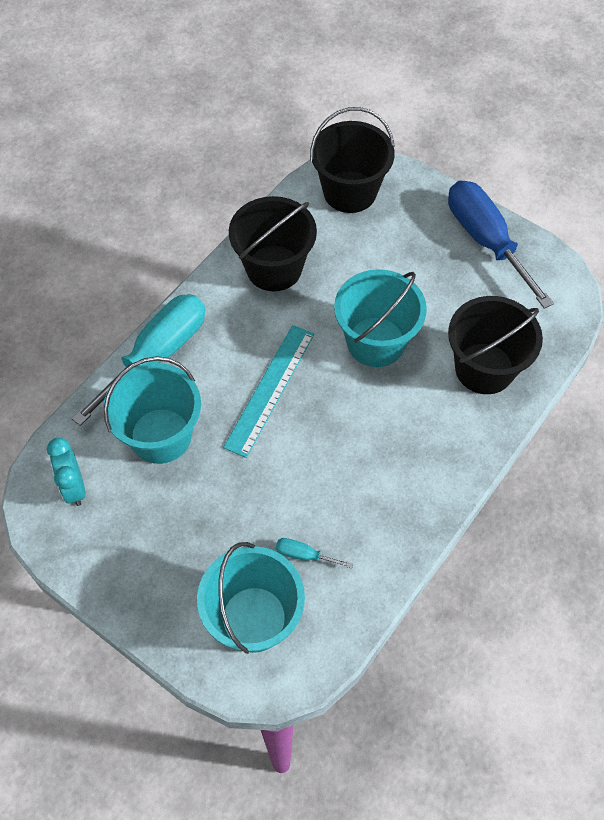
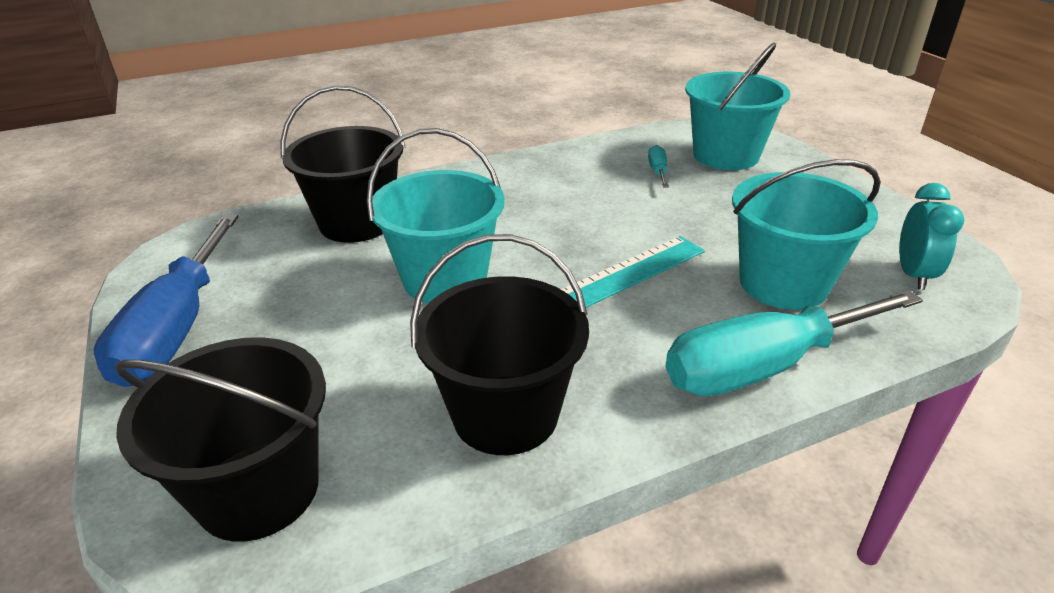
camera: 150 degrees left, 25 degrees down
turquoise screwdriver [276,538,353,568] -> turquoise screwdriver turned 135 degrees counterclockwise [648,145,669,188]

